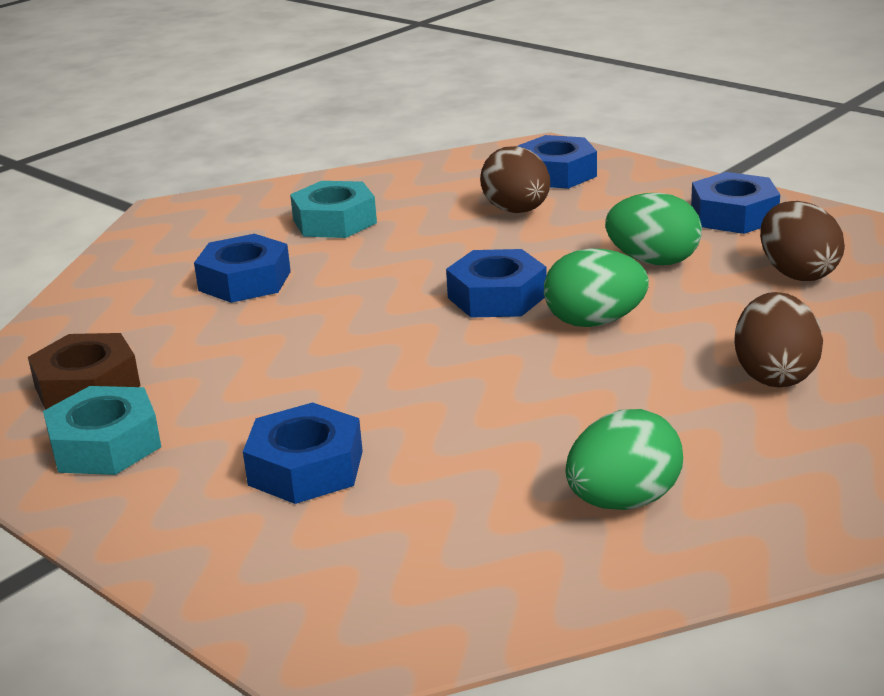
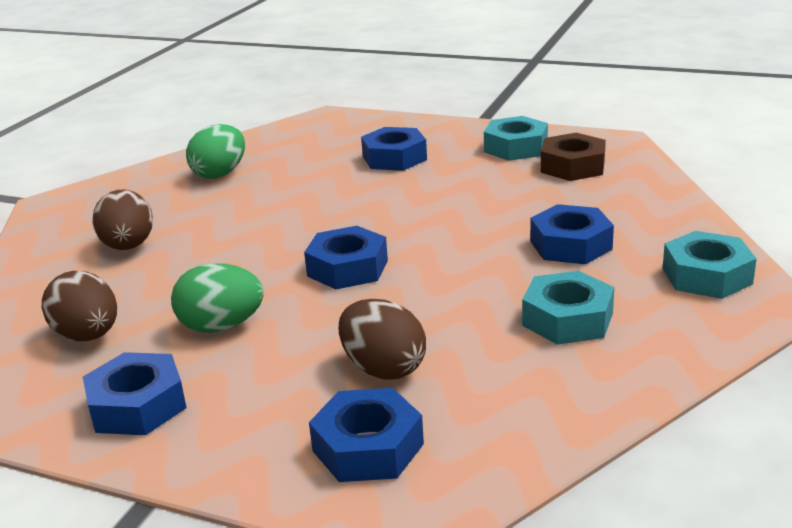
camera: 160 degrees right, 0 degrees up
green egg [544,248,649,327] -> none
none -> turquoise nut [663,231,757,299]

